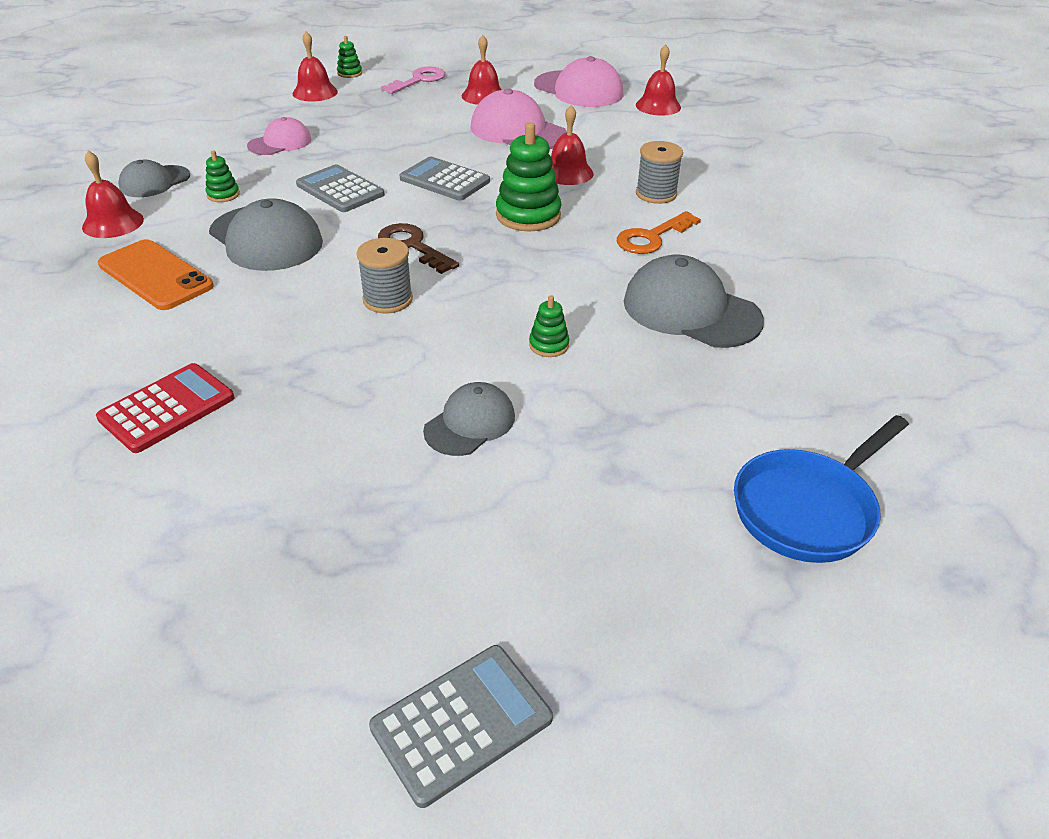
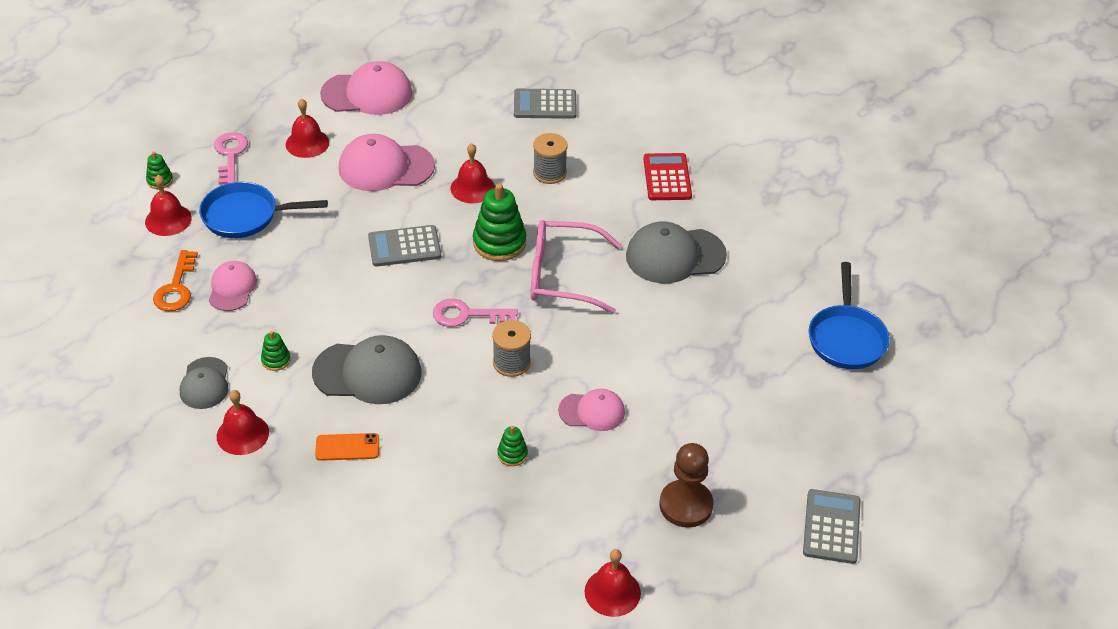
camera: 45 degrees left, 5 degrees up
red calculator [96,363,234,453] -> red calculator moved to [643,153,692,200]
orange phone [98,239,214,310] -> orange phone [315,433,379,461], size x0.61
grey calculator [296,164,385,212] -> grey calculator moved to [514,89,577,119]
brown key [378,223,459,274] -> pink key [433,299,518,327]
grey cap [423,382,515,456] -> none
green stacking toy [529,295,569,357] -> green stacking toy moved to [497,426,528,466]
orange key [617,211,701,254] -> orange key moved to [153,250,198,311]
red bell [636,45,681,116] -> red bell moved to [585,549,641,617]
none -> blue pan [199,182,328,238]
none -> pink glasses [531,220,621,314]
none -> pink cap [558,389,625,431]
none -> brown pawn [659,443,713,528]

